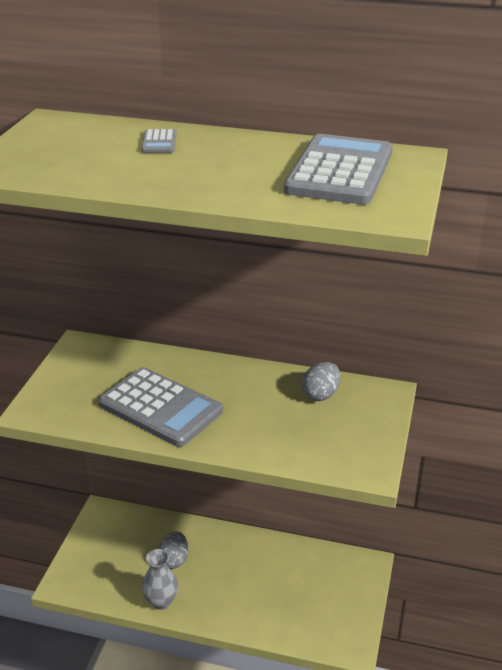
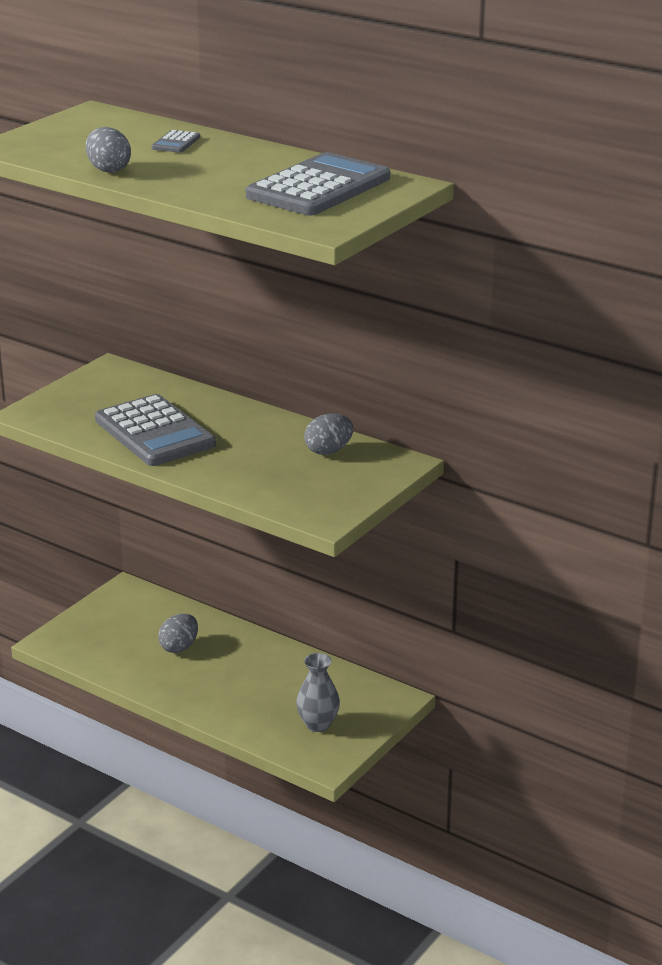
camera: 20 degrees right, 5 degrees down
grey vase [142,549,178,610] -> grey vase moved to [296,653,340,732]
none -> grey egg [86,127,131,173]

